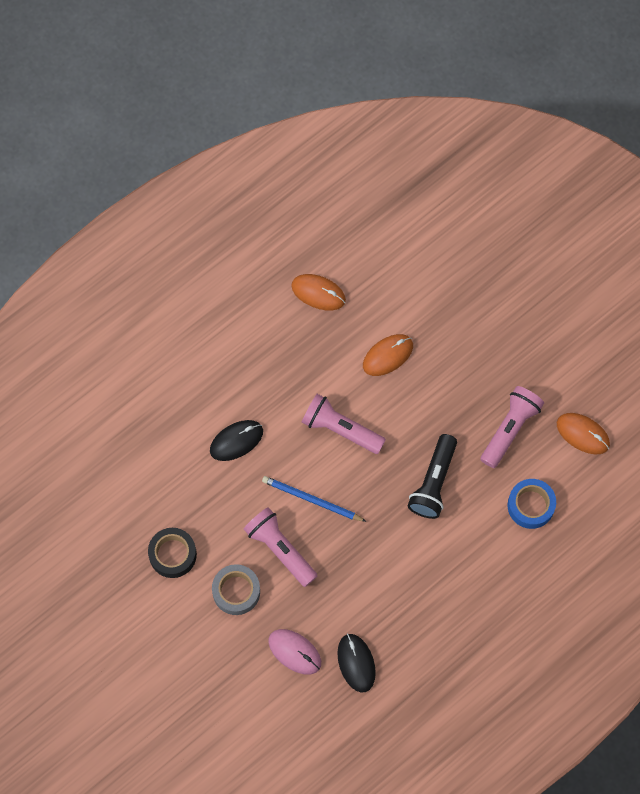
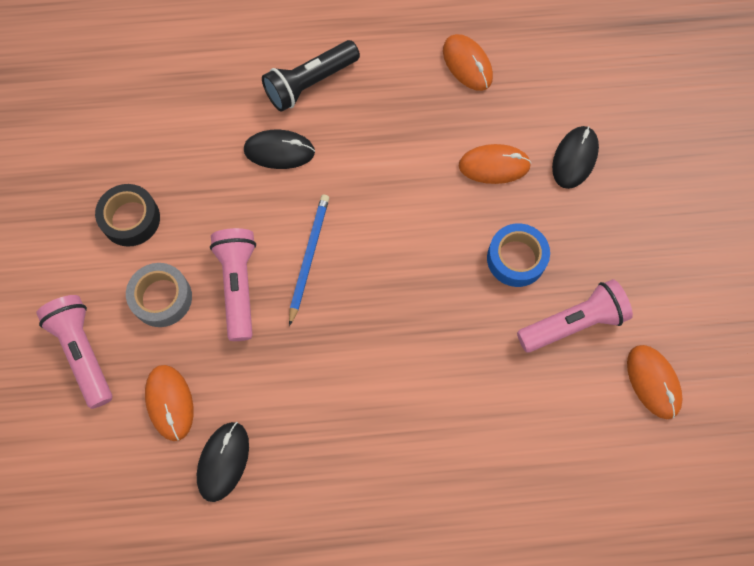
camera: 35 degrees right, 0 degrees up
blue pencil [262,476,367,522] -> blue pencil turned 45 degrees clockwise [289,195,329,326]
pink mouse [268,629,321,674] -> orange mouse [145,365,194,441]
pink flashlight [302,394,386,454] -> pink flashlight moved to [36,295,113,409]
black flashlight [408,434,457,519] -> black flashlight moved to [262,40,360,112]
blue tape [508,479,556,529] -> blue tape moved to [487,223,550,287]
none -> black mouse [552,126,599,189]

